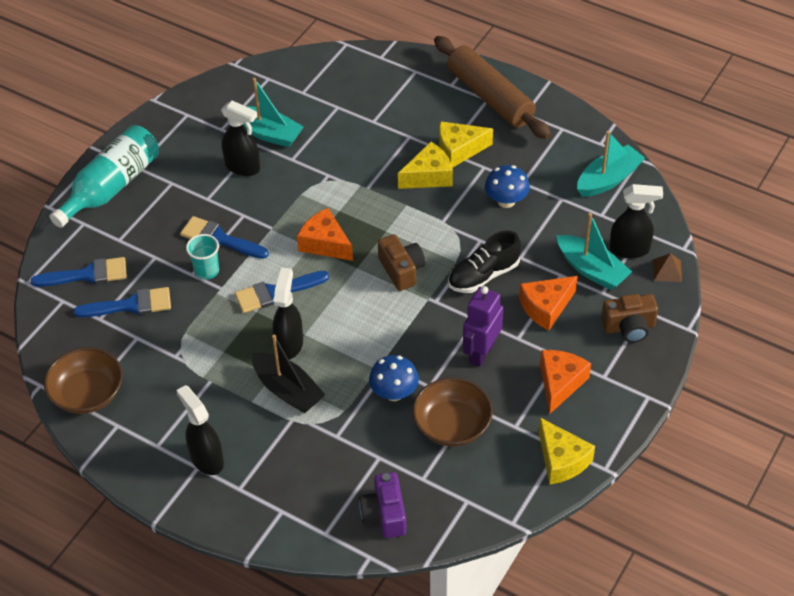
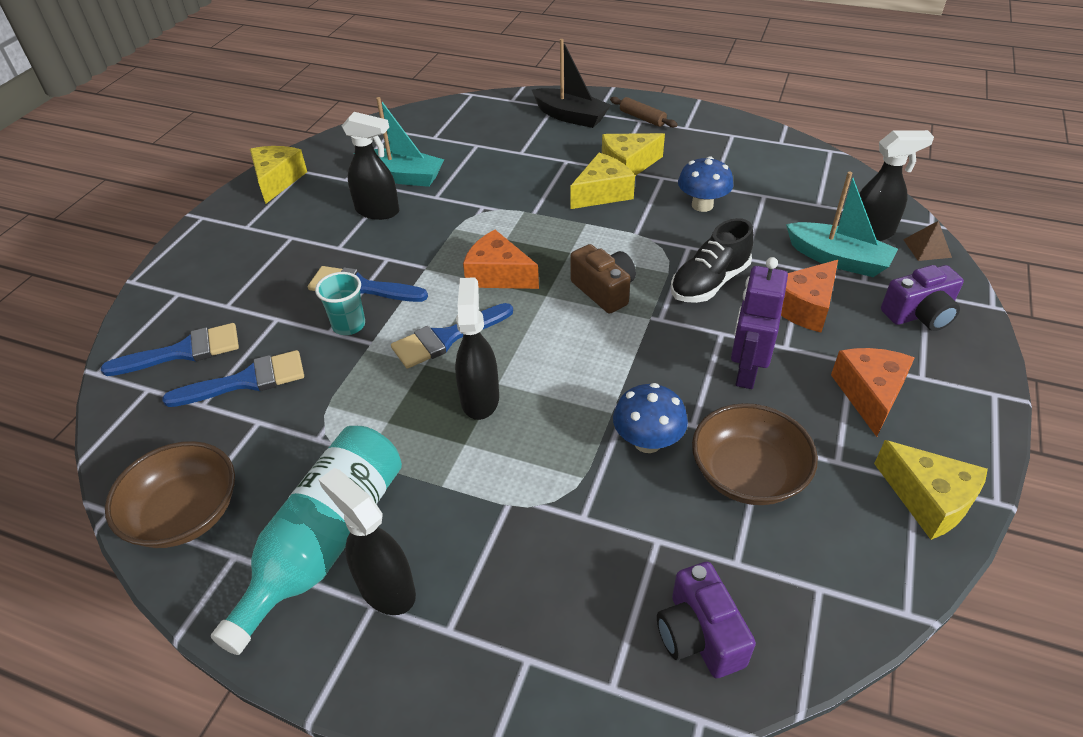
camera: 10 degrees left, 5 degrees down
turquoise bottle [50,125,159,228] -> turquoise bottle moved to [211,426,402,655]
black boat [252,335,325,413] -> black boat moved to [532,39,611,128]
brown rolling pin [434,36,551,139] -> brown rolling pin [610,97,678,128], size x0.42
turquoise boat [577,131,645,197] -> none
brown camera [601,294,658,343] -> purple camera [881,265,964,331]
none -> yellow cheese [250,146,307,204]

